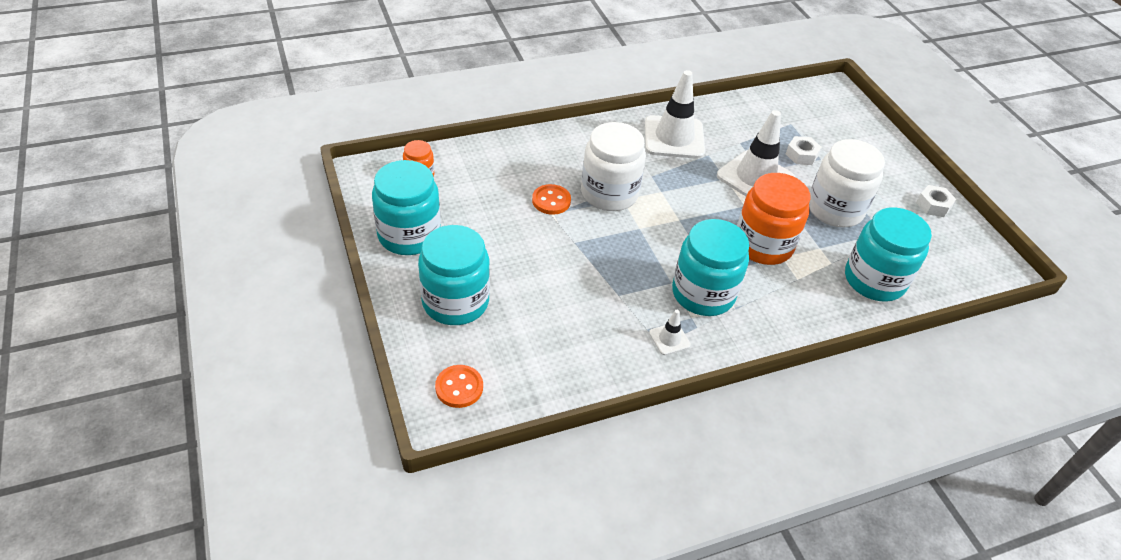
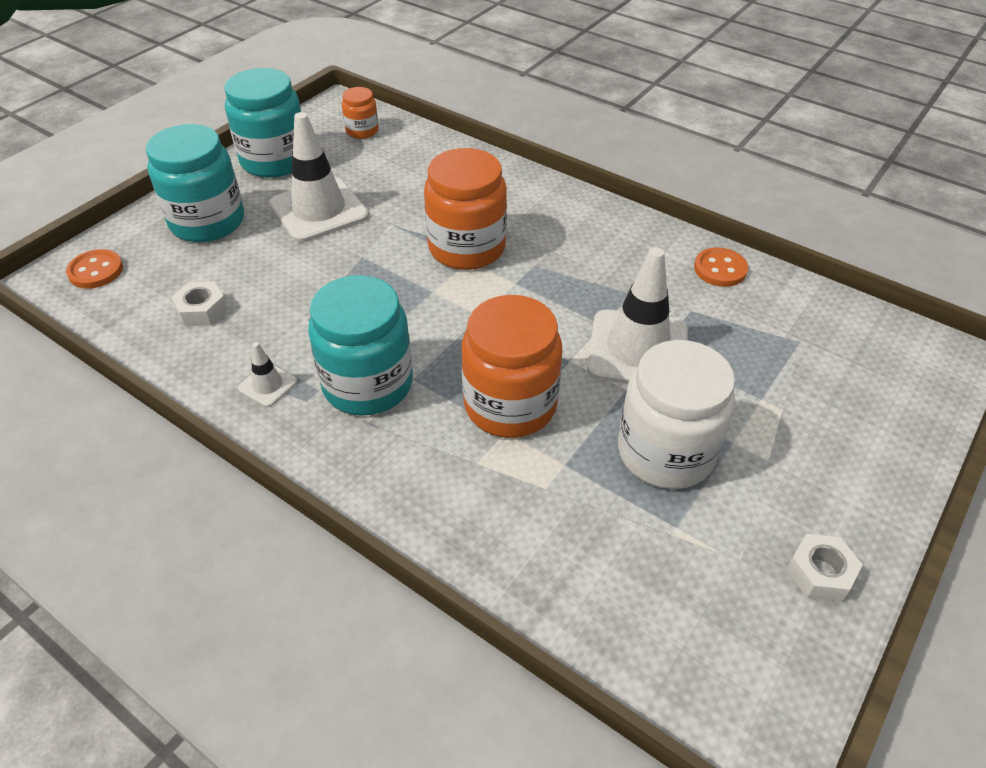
camera: 60 degrees right, 0 degrees up
orange button [532,184,571,215] -> orange button moved to [694,247,748,287]
white jar [581,122,646,211] -> orange jar [424,148,507,270]
white traffic cone [645,70,705,159] -> white traffic cone moved to [269,112,369,242]
white nut [786,136,821,165] -> white nut moved to [171,281,228,326]
turquoise jar [845,207,932,302] -> none

